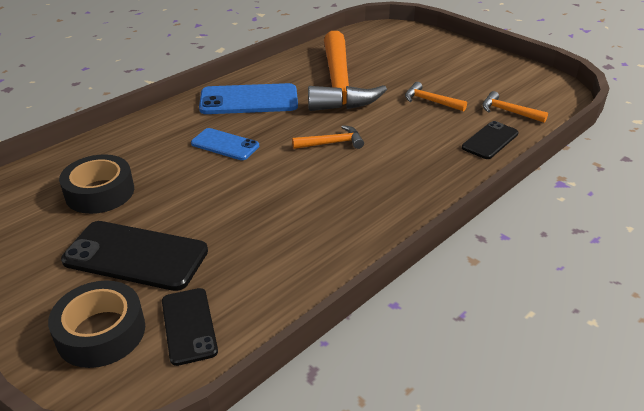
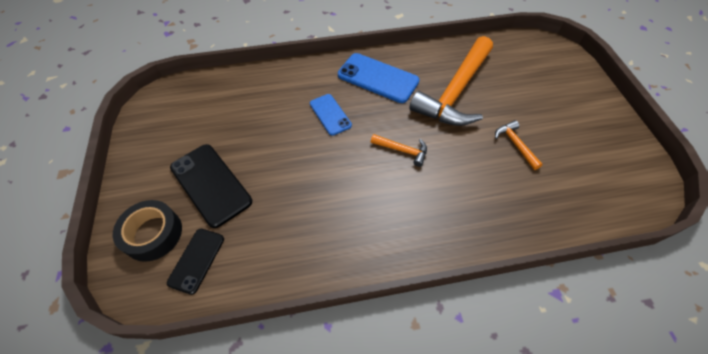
camera: 35 degrees right, 20 degrees up
black tape [59,154,134,214] -> none
black phone [462,121,519,159] -> none
orange hammer [482,91,548,123] -> none

